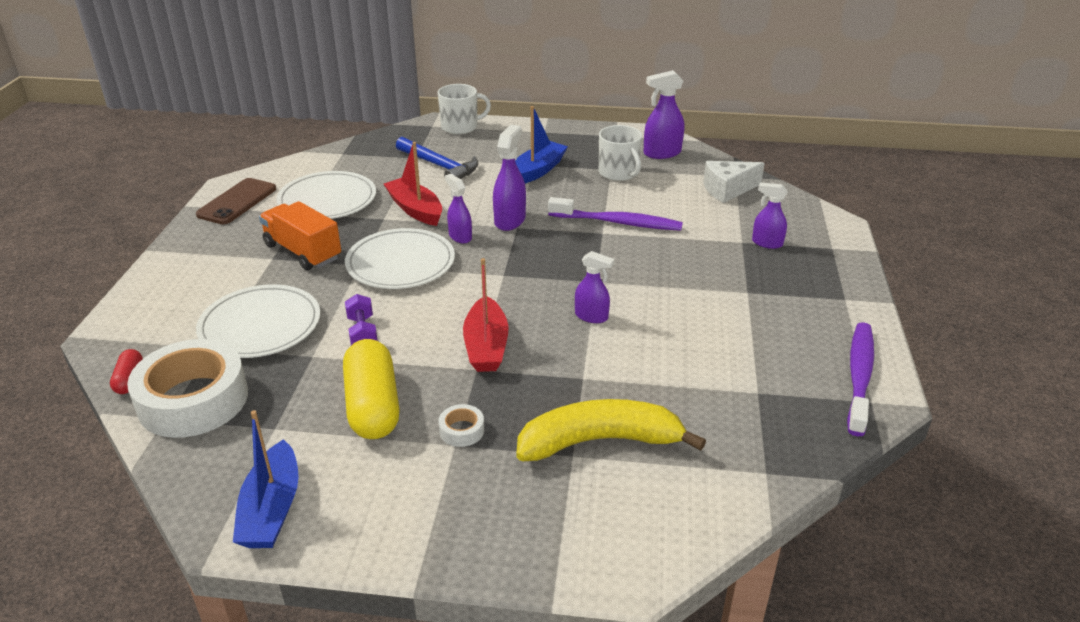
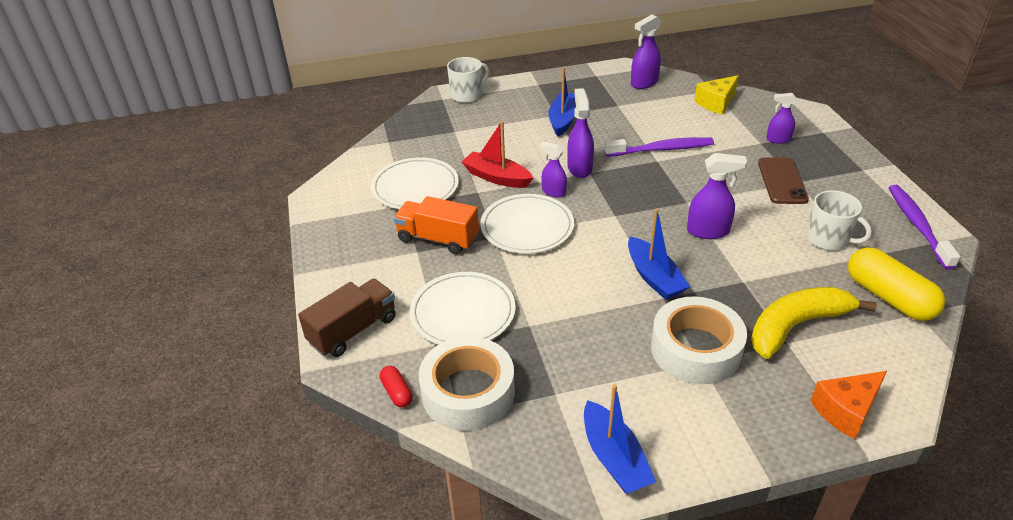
camera: 20 degrees left, 5 degrees up
brown phone [196,178,276,224] -> brown phone moved to [758,158,809,204]
yellow capsule [343,339,400,439] -> yellow capsule moved to [848,248,945,321]
purple dumbbell [345,294,378,345] -> none
blue hammer [396,137,478,179] -> none
white tape [439,404,484,447] -> white tape [651,297,747,384], size x2.46
red boat [463,258,509,372] -> blue boat [628,209,690,300]
purple spray bottle [575,251,614,323] -> purple spray bottle [687,153,747,239], size x1.51
white mug [599,125,642,181] -> white mug moved to [806,190,872,250]
white cheese [703,161,765,203] -> yellow cheese [694,75,739,115]
none -> brown truck [298,279,396,357]
none -> orange cheese [811,371,887,439]

